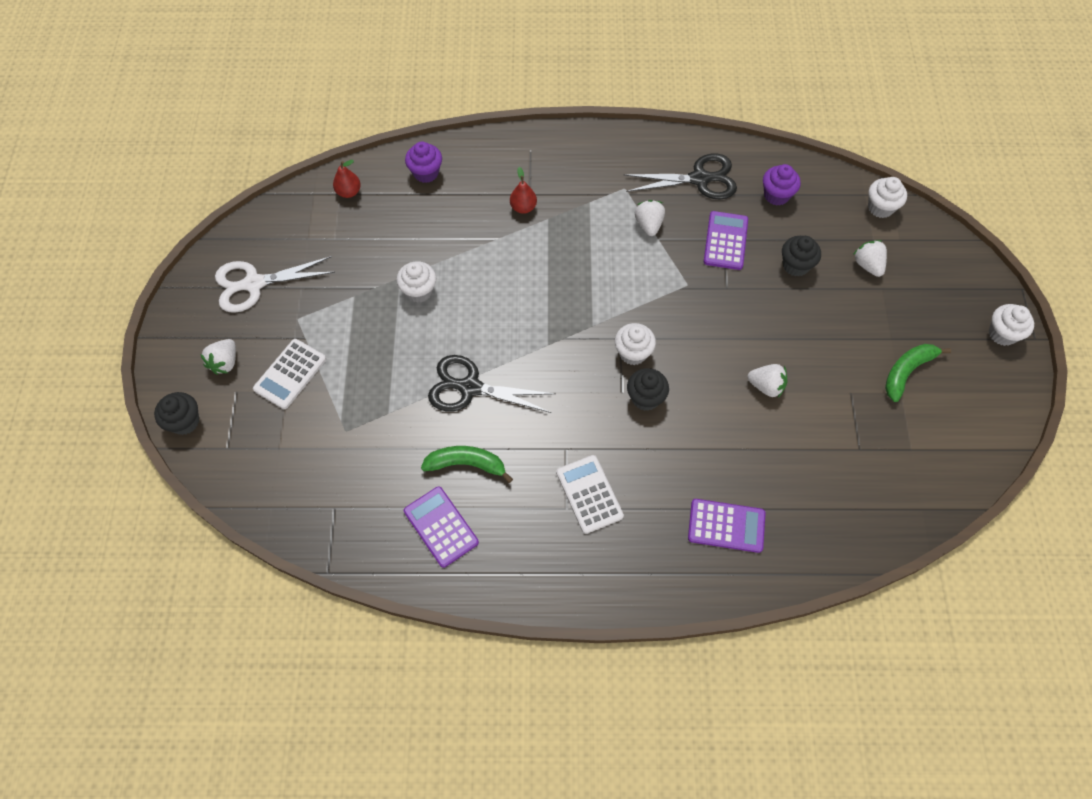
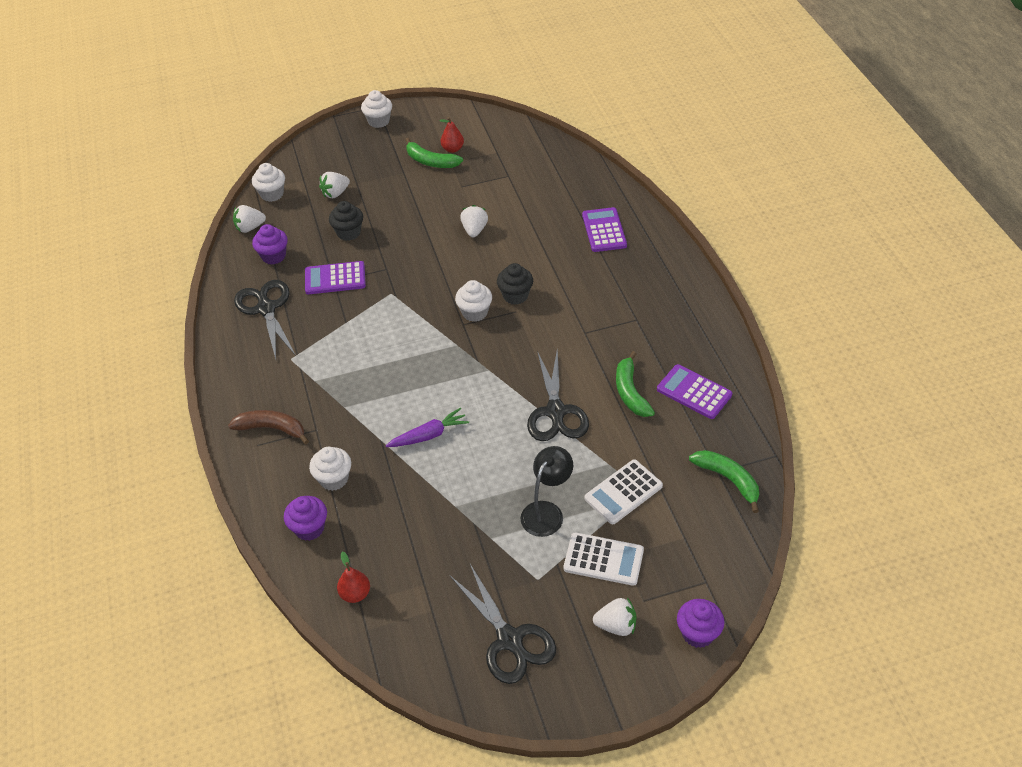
camera: 105 degrees left, 15 degrees down
black cupcake [154,392,199,435] -> purple cupcake [677,599,724,648]
white scissors [215,256,335,313] -> black scissors [450,564,556,684]
white cupcake [397,261,436,303] -> white cupcake moved to [309,447,351,491]
purple calculator [404,486,479,568] -> purple calculator turned 90 degrees clockwise [657,364,732,419]
red pear [510,167,537,214] -> red pear moved to [439,117,464,153]
white calculator [556,455,624,534] -> white calculator moved to [585,459,663,524]
white strawberry [635,200,665,236] -> white strawberry moved to [233,205,266,233]
none -> brown banana [228,410,309,444]
none -> purple carrot [386,408,469,447]
none -> black lamp [520,446,573,537]
none -> green banana [689,450,759,513]

